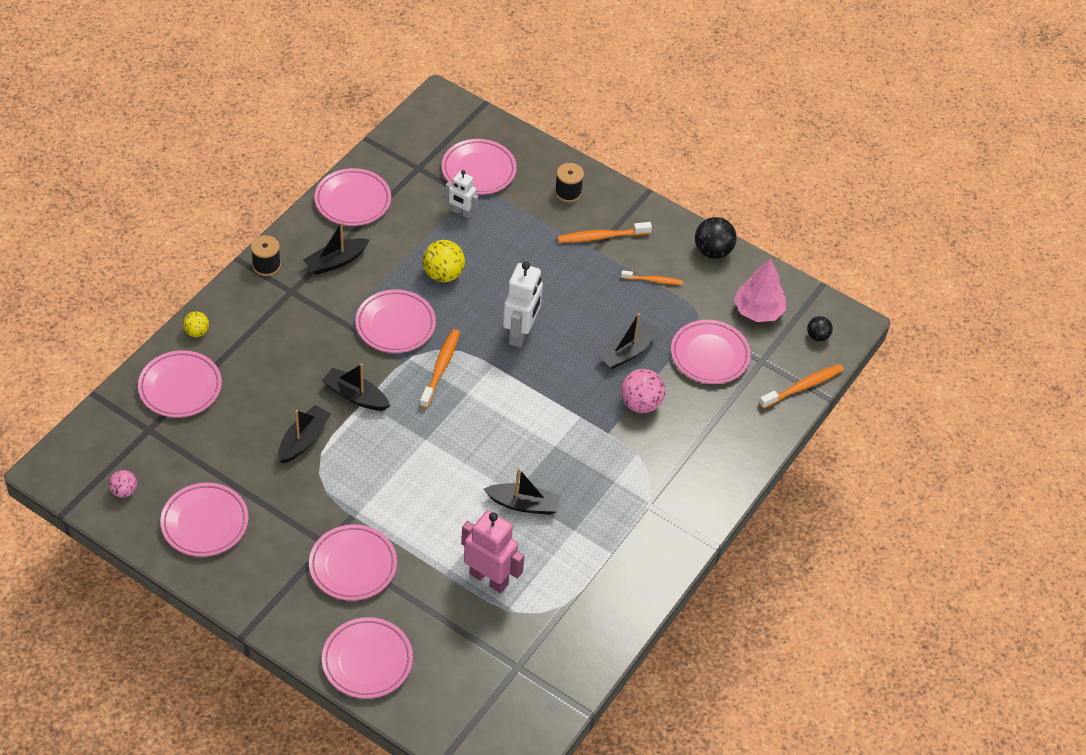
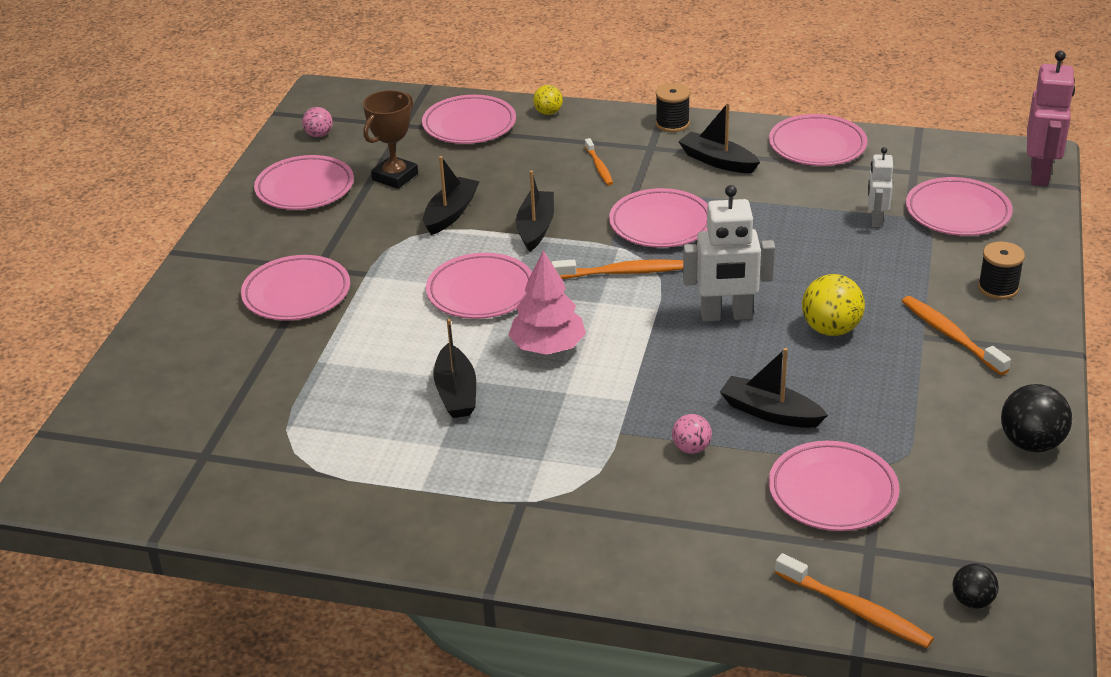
camera: 75 degrees right, 15 degrees down
black boat [278,405,331,463] -> black boat turned 75 degrees counterclockwise [423,156,480,235]
pink plate [322,617,413,699] -> pink plate moved to [426,253,532,319]
yellow ball [422,240,465,282] -> yellow ball moved to [802,274,865,336]
pink robot [461,510,524,593] -> pink robot moved to [1027,51,1075,186]
orange toothbrush [621,270,683,285] -> orange toothbrush moved to [585,138,613,185]
pink ball [621,369,665,413] -> pink ball [672,414,712,454], size x0.59
pink tree [734,259,786,322] -> pink tree moved to [508,251,586,355]
none -> brown trophy [363,90,418,189]

